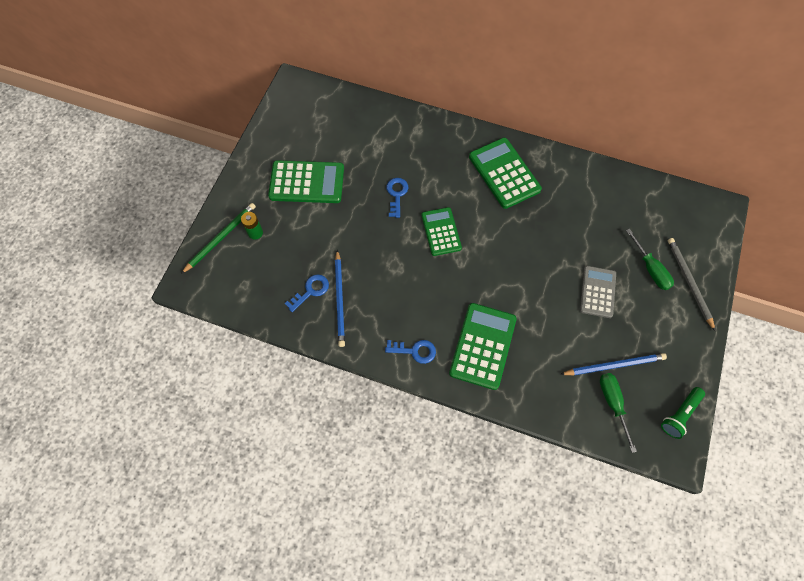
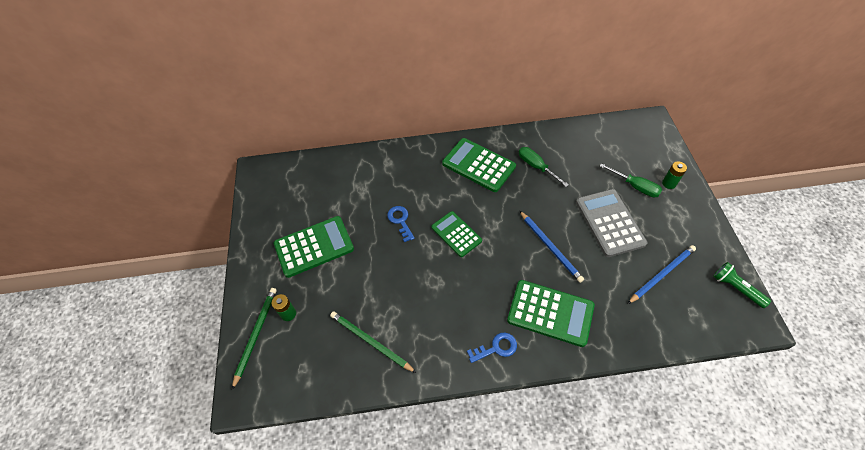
camera: 25 degrees left, 10 degrees down
blue key [285,275,329,312] -> green pencil [330,311,416,373]
blue pencil [335,249,345,347] -> blue pencil moved to [520,211,584,283]
green calculator [449,303,517,390] -> green calculator turned 120 degrees clockwise [507,280,595,347]
grey calculator [580,266,616,318] -> grey calculator [576,189,647,257], size x1.51
green screwdriver [600,373,637,453] -> green screwdriver moved to [519,147,569,187]
green flashlight [661,387,705,439] -> green flashlight turned 120 degrees clockwise [713,262,771,308]
grey pencil [668,238,715,331] -> green battery [662,161,687,189]

